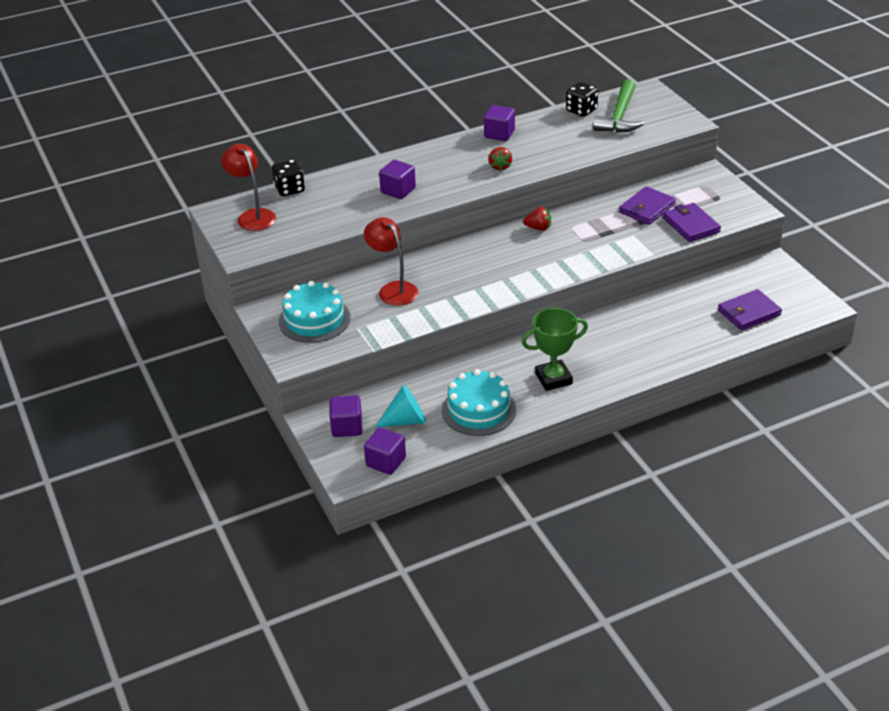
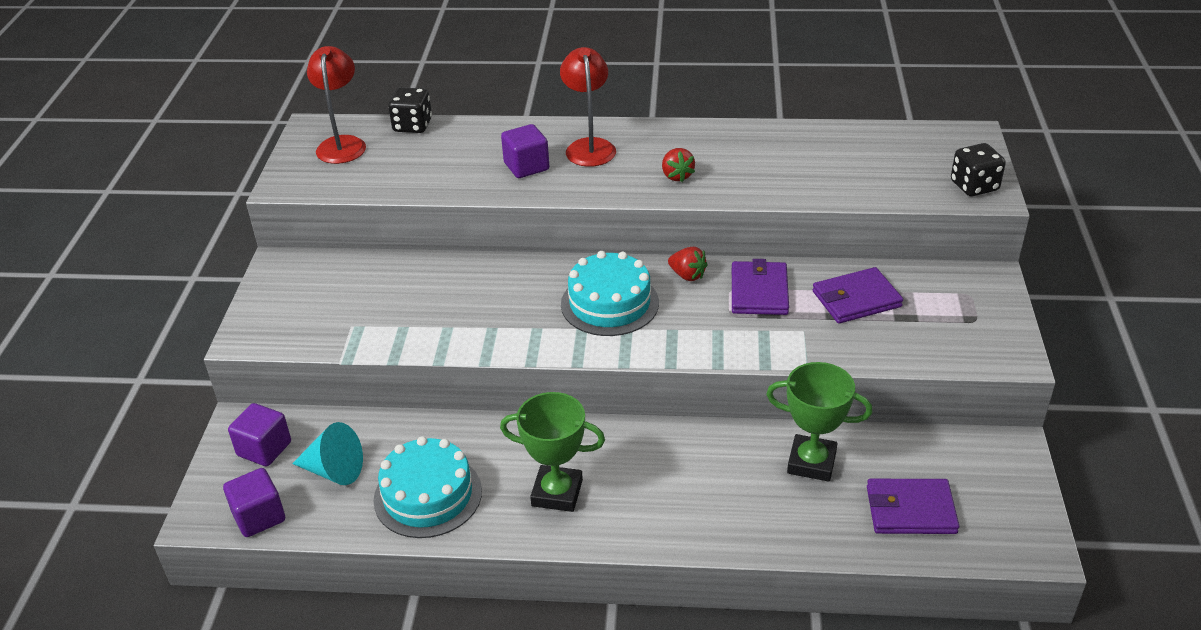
camera: 30 degrees right, 0 degrees up
turquoise cake [279,281,350,343] -> turquoise cake moved to [561,251,659,336]
red lamp [364,217,418,306] -> red lamp moved to [560,47,616,167]
purple cube [484,105,515,141] -> none
red strawberry [489,147,512,171] -> red strawberry turned 45 degrees counterclockwise [662,148,695,182]
black dice [566,82,598,117] -> black dice moved to [951,143,1006,196]
green hammer [593,79,644,133] -> none
purple wallet [663,203,721,242] -> purple wallet moved to [732,259,789,315]
none -> green trophy [766,362,872,482]

